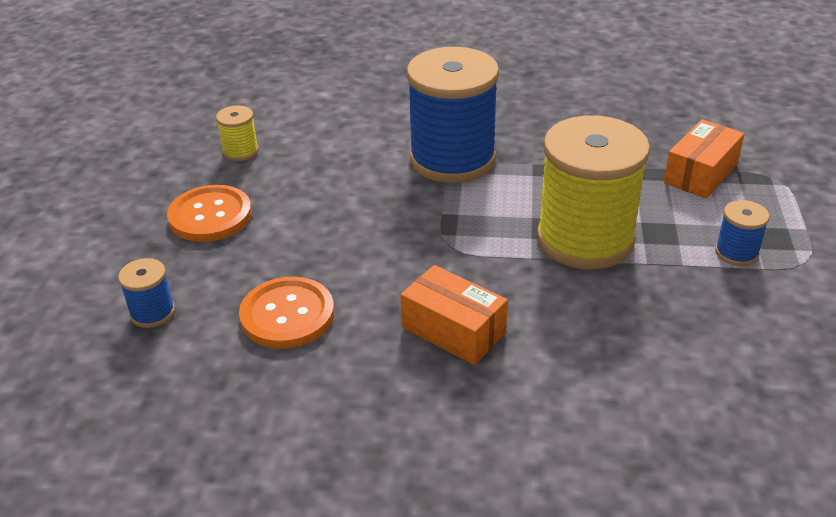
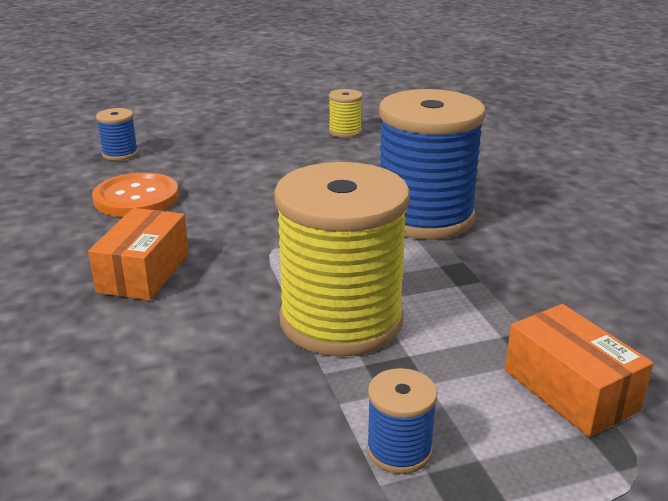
camera: 65 degrees right, 10 degrees down
orange button [167,185,252,242] -> none
orange box [664,119,745,199] -> orange box turned 45 degrees clockwise [505,304,653,437]

